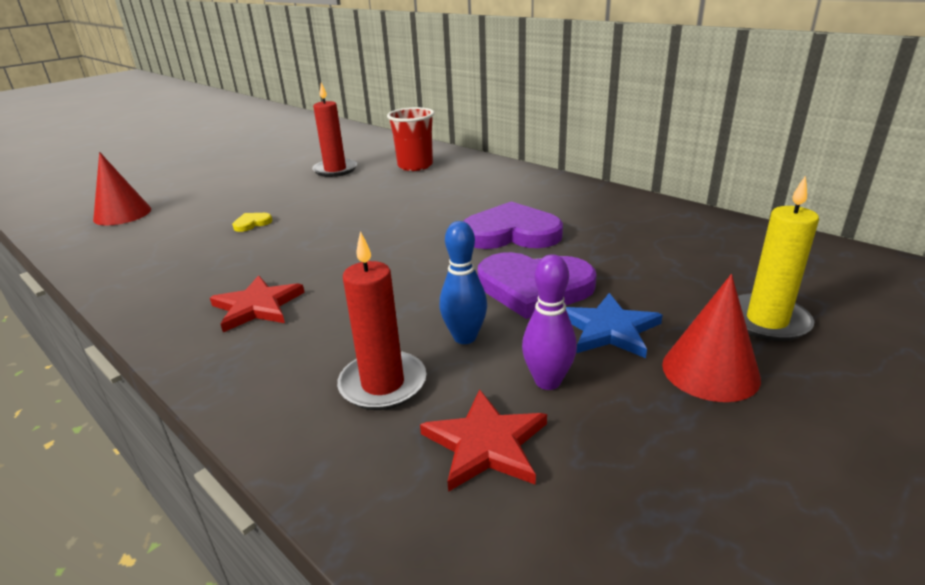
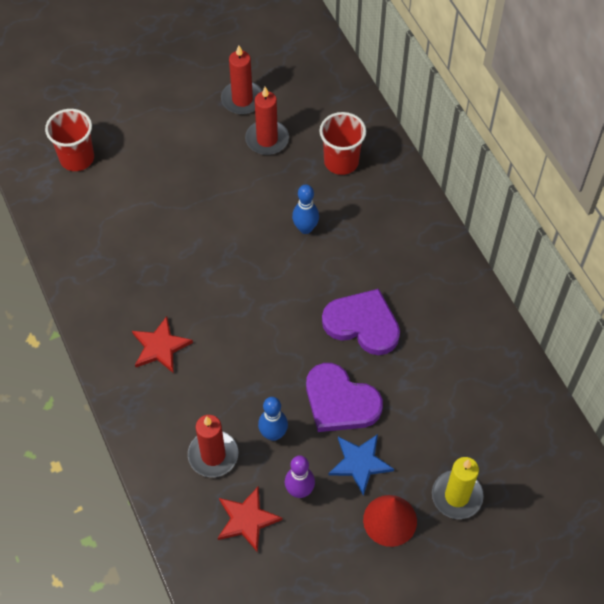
camera: 20 degrees right, 30 degrees up
red cone [93,152,151,225] -> red cup [45,109,94,171]
yellow heart [232,213,273,232] -> none
none -> red candle [221,45,262,115]
none -> blue bowling pin [292,184,319,234]

